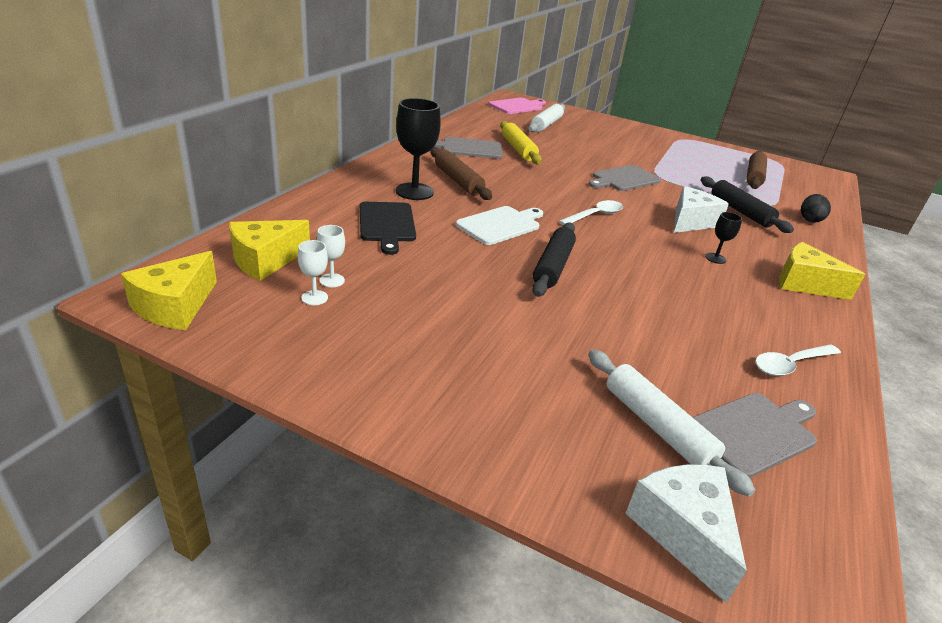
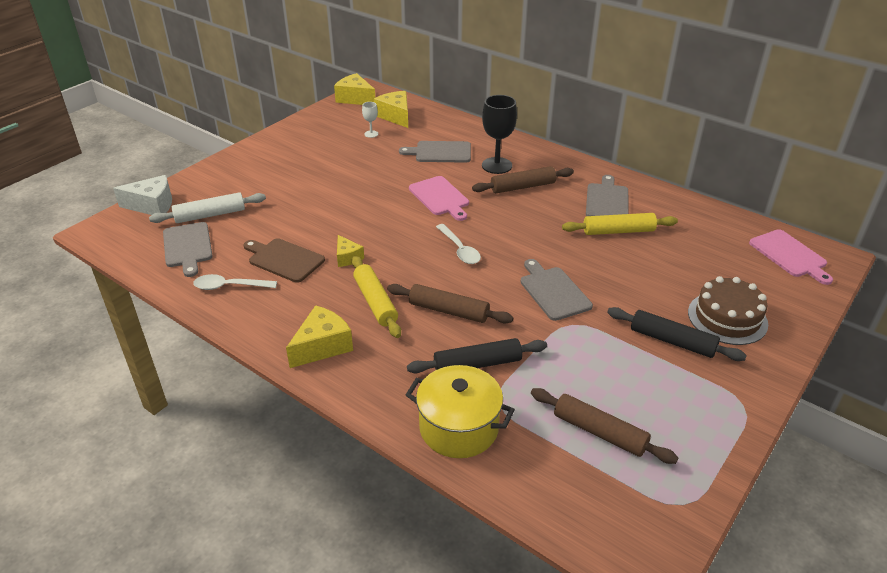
camera: 105 degrees right, 5 degrees up
white goblet [298,240,328,305] -> none
black cutting board [360,202,416,255] -> grey cutting board [399,141,471,163]
white cutting board [456,206,543,245] -> pink cutting board [409,176,469,221]
white rolling pin [528,104,565,132] -> none
black rolling pin [532,222,576,297] -> black rolling pin moved to [607,307,747,361]
white cheese [674,186,729,233] -> brown rolling pin [387,284,513,324]
black goblet [705,212,742,264] -> yellow rolling pin [351,256,401,338]
white spoon [755,344,841,376] -> white spoon turned 75 degrees counterclockwise [193,274,277,290]
black egg [801,194,831,223] -> yellow pot [406,365,515,458]
none -> brown cutting board [243,238,325,283]
none -> yellow cheese [337,235,364,267]
none -> brown cake [688,276,768,345]

